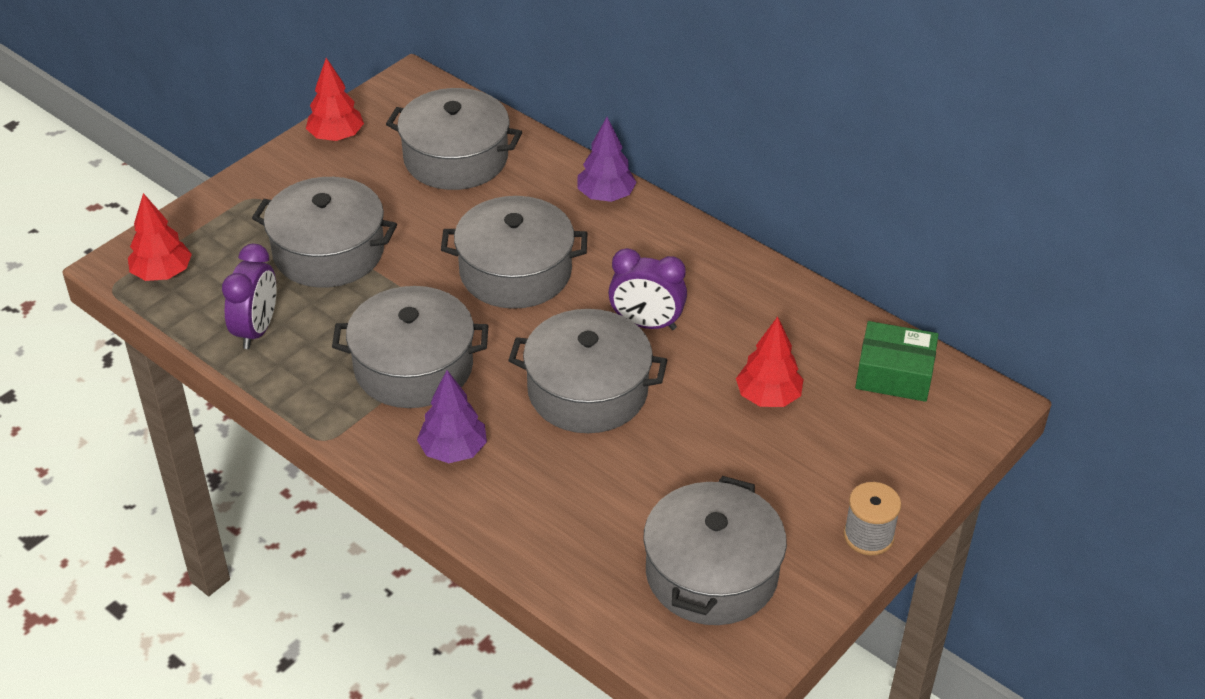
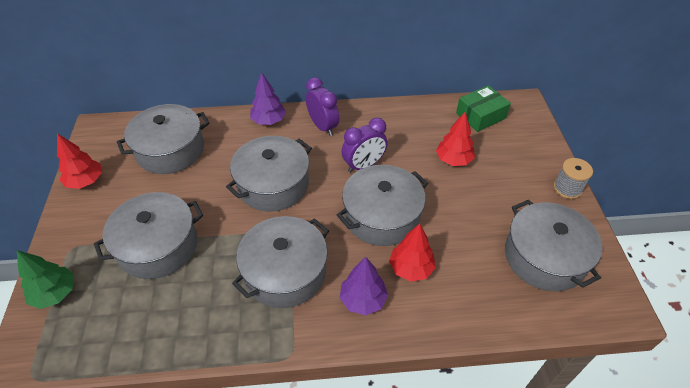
camera: 45 degrees left, 5 degrees up
red tree [128,193,192,281] -> red tree moved to [389,224,436,282]
purple clock [222,244,276,349] -> purple clock moved to [306,77,339,136]
none -> green tree [17,250,74,309]

